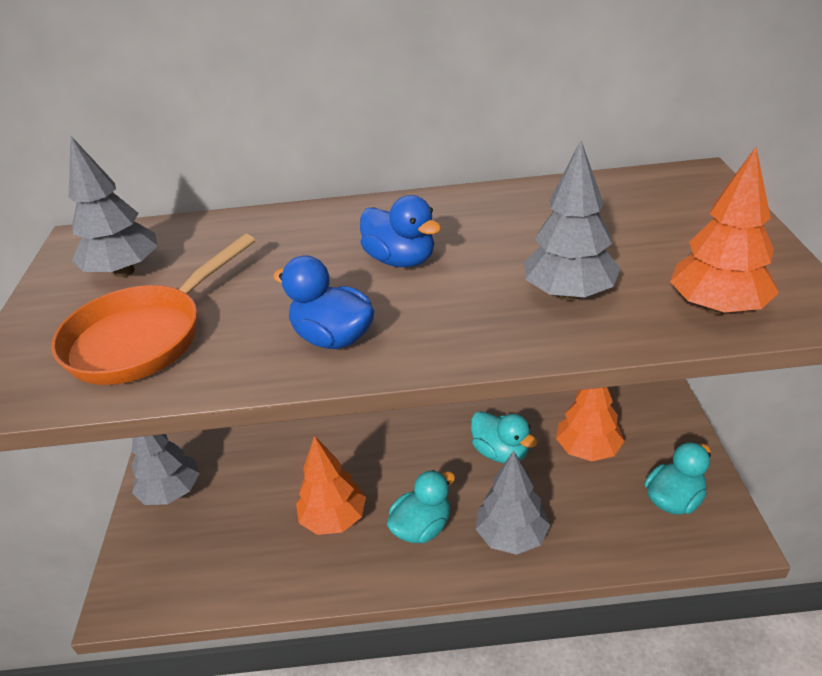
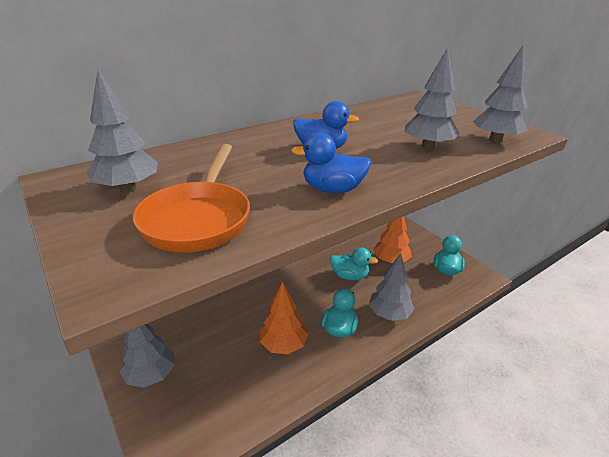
camera: 35 degrees left, 5 degrees down
orange tree [670,147,779,315] -> grey tree [473,45,528,143]

